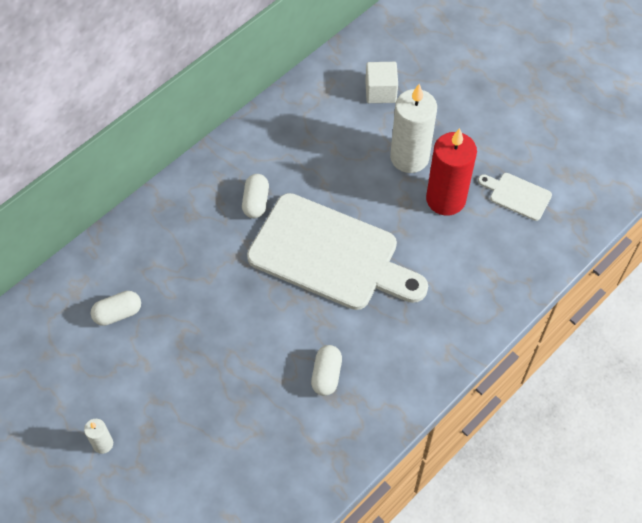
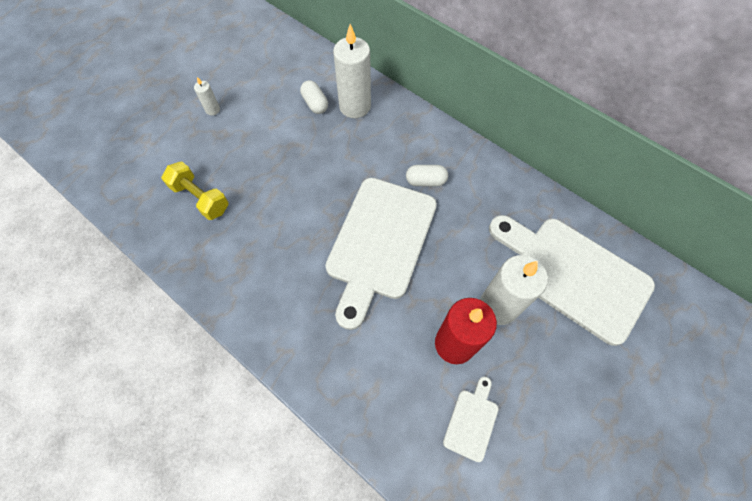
camera: 85 degrees right, 5 degrees up
white capsule [311,345,342,396] -> none
white cube [365,62,398,103] -> white cutting board [489,215,655,346]
none -> yellow dumbbell [162,162,229,220]
none -> white candle [333,24,371,118]

